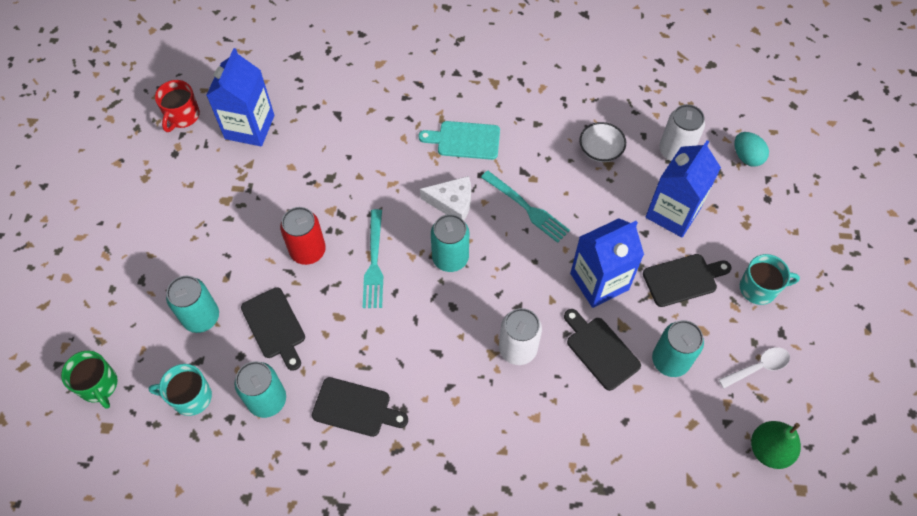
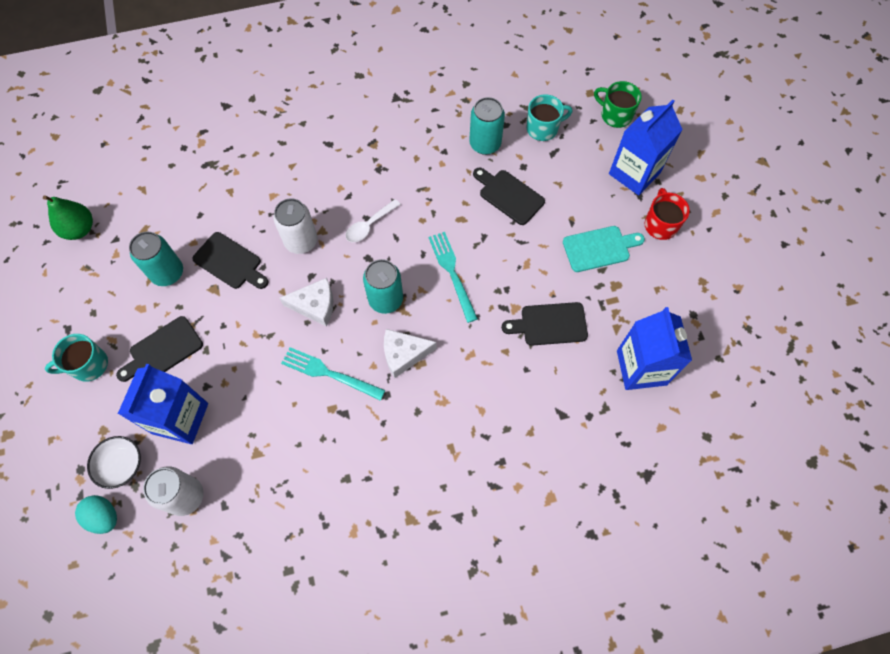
camera: 160 degrees right, 5 degrees up
red mug [155,80,200,132] -> red mug moved to [645,188,690,240]
turquoise can [166,276,219,333] -> none
red can [280,207,326,265] -> none
black cutting board [312,377,408,437] -> black cutting board moved to [502,302,588,346]
turquoise cutting board [418,121,500,160] -> turquoise cutting board moved to [563,226,645,272]
blue carton [570,218,644,308] -> blue carton moved to [609,100,683,195]
white bowl [579,122,626,162] -> white bowl moved to [87,436,141,489]
white spoon [718,347,790,388] -> white spoon moved to [345,199,401,242]
none -> white cheese [279,278,333,327]

